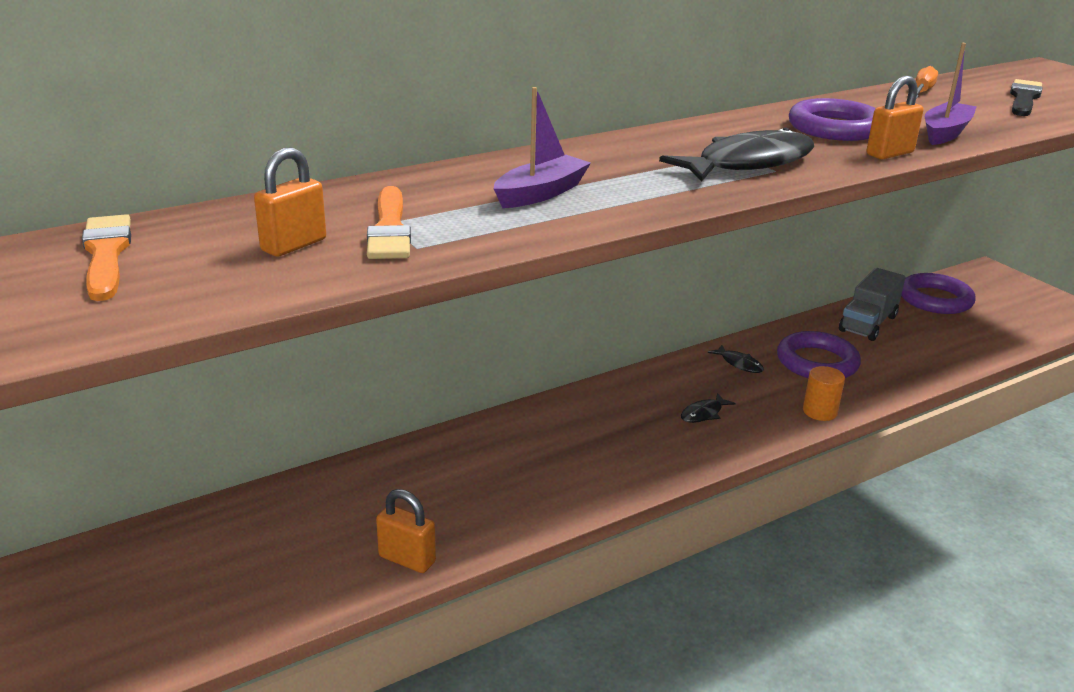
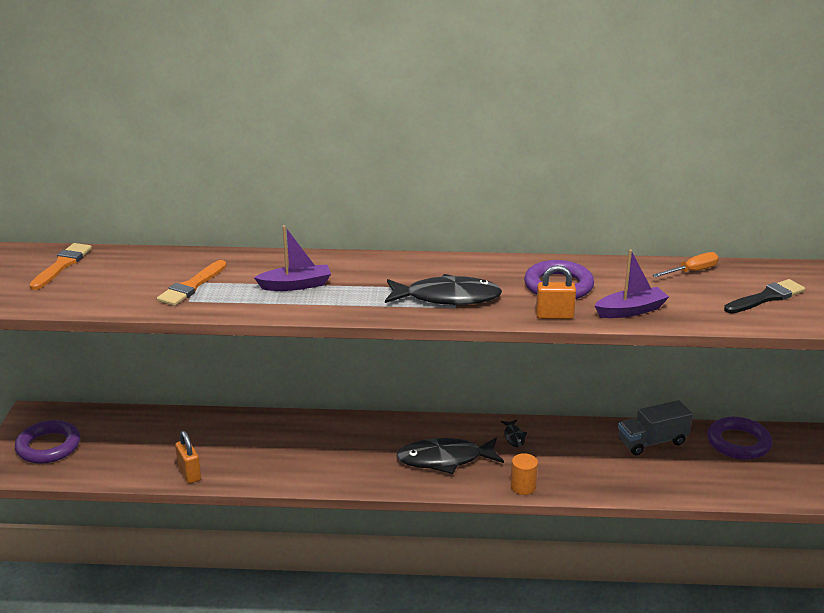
camera: 35 degrees right, 0 degrees up
orange padlock [254,147,326,257] -> none
black fish [681,393,736,423] -> black fish [396,437,504,474], size x2.24
purple ring [777,331,861,378] -> purple ring moved to [15,420,80,464]

